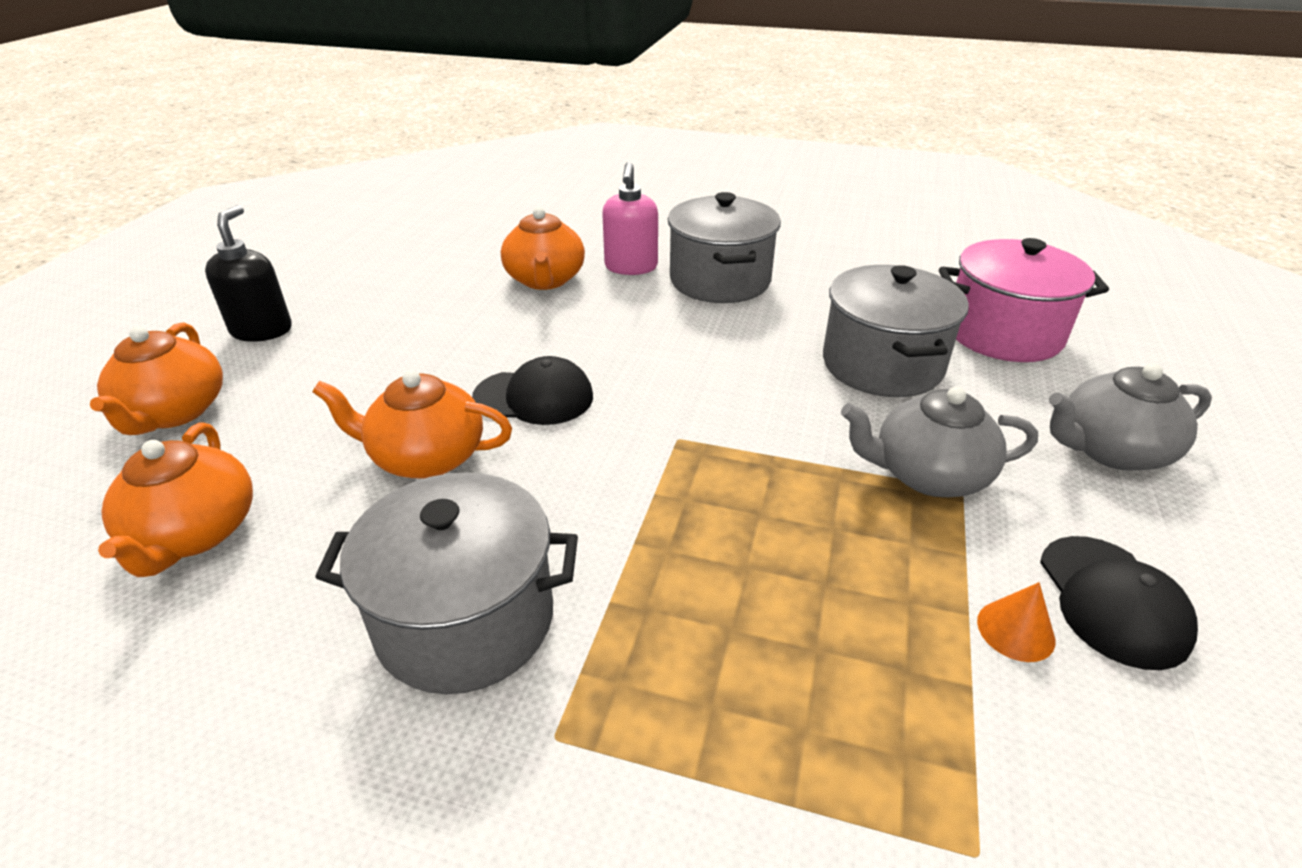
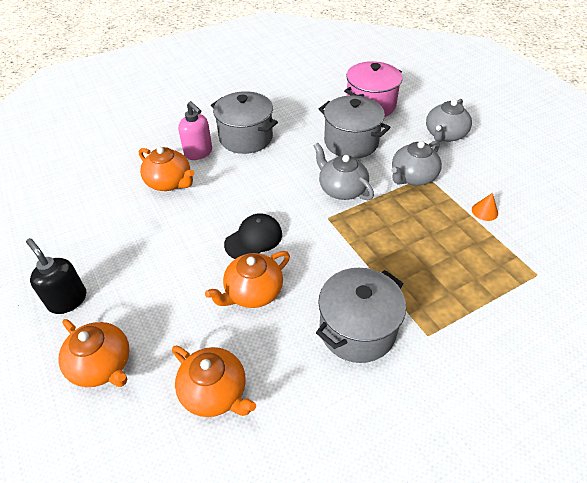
camera: 45 degrees left, 10 degrees up
black cap [1040,536,1198,670] -> none
none -> grey teapot [313,143,374,200]

